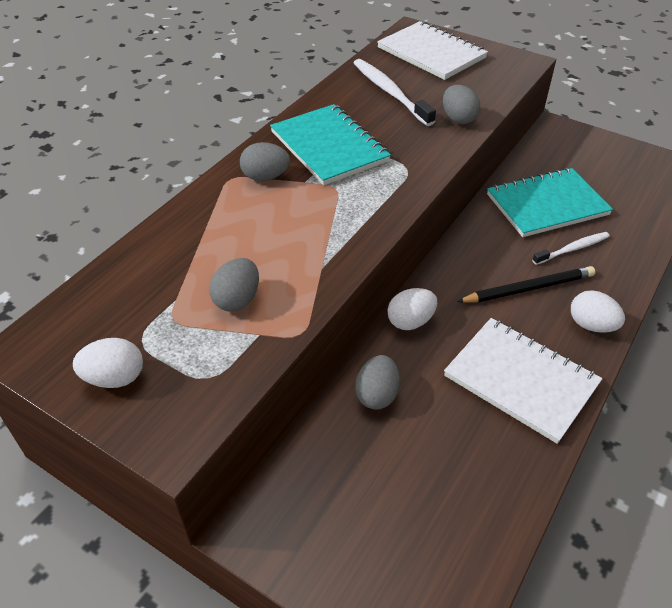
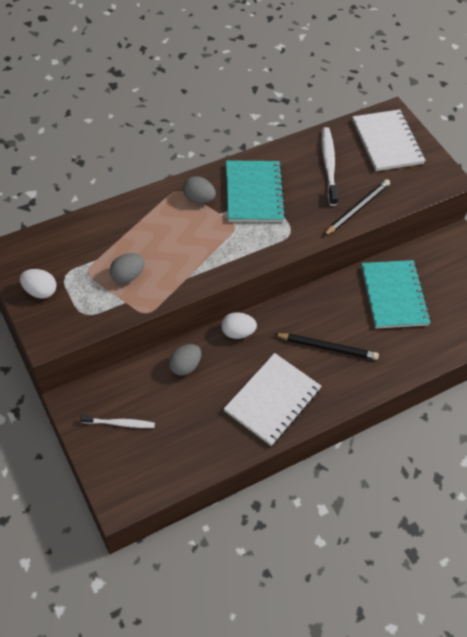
camera: 25 degrees right, 10 degrees up
grey egg [443,85,480,124] -> black pencil [323,179,390,236]
white notebook [444,318,603,444] -> white notebook turned 60 degrees clockwise [224,353,322,446]
turquoise notebook [487,168,613,237] -> turquoise notebook turned 75 degrees clockwise [361,260,431,329]
white toothbrush [532,232,610,265] -> white toothbrush moved to [80,415,155,428]
white egg [571,290,625,333] -> none

